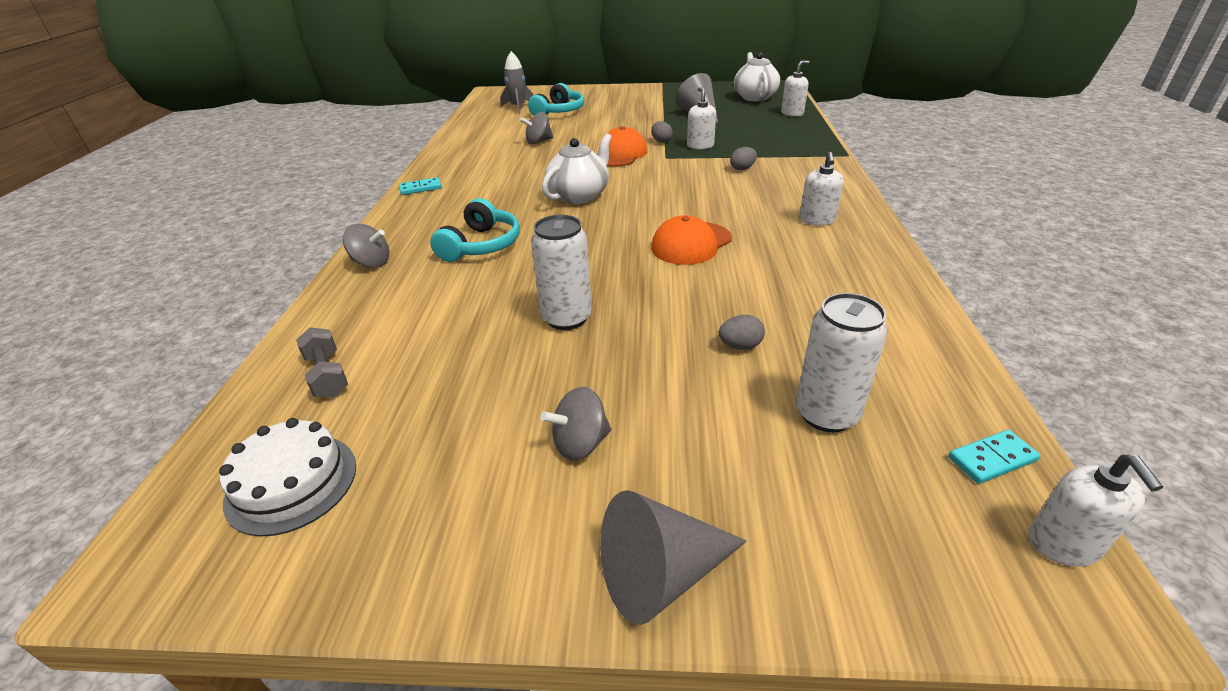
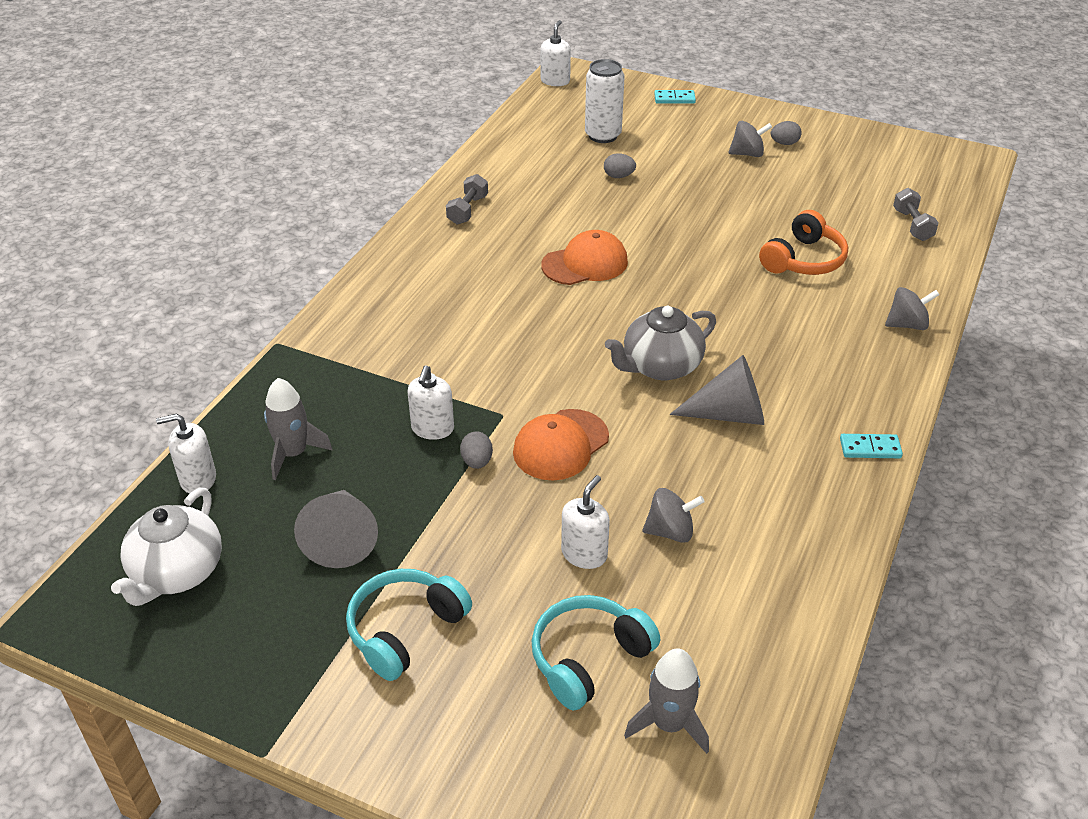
camera: 160 degrees left, 5 degrees up
white cake [219,418,356,537] -> none
grey spinning top [343,224,389,268] -> grey spinning top turned 135 degrees clockwise [885,287,939,330]
turquoise headphones [430,198,520,262] -> turquoise headphones moved to [346,569,472,681]
white can [531,215,592,330] -> none
white teapot [542,133,612,204] -> grey teapot [605,306,716,380]
grey cone [600,490,747,625] -> grey cone moved to [670,355,764,425]
grey egg [730,147,757,170] -> grey egg moved to [771,121,802,145]
white soap dispenser [799,152,844,225] -> white soap dispenser moved to [561,475,610,569]
turquoise domino [949,430,1040,484] -> turquoise domino moved to [654,90,696,104]
none -> grey rocket [264,378,333,480]
none -> grey dumbbell [446,174,488,225]
none -> orange headphones [759,210,848,275]

